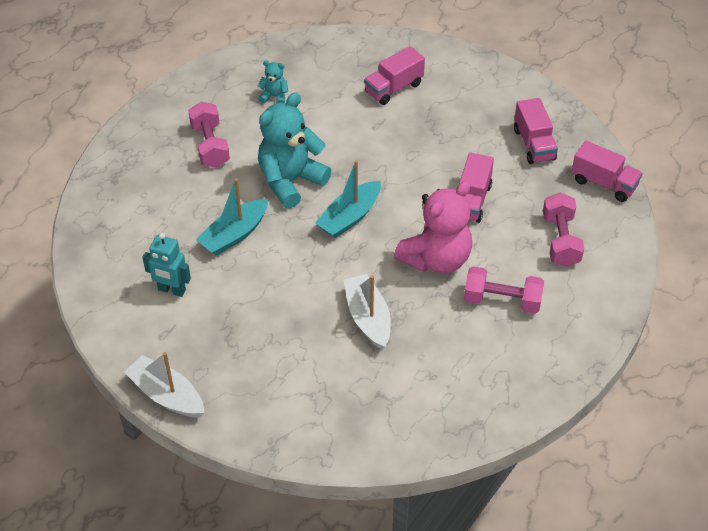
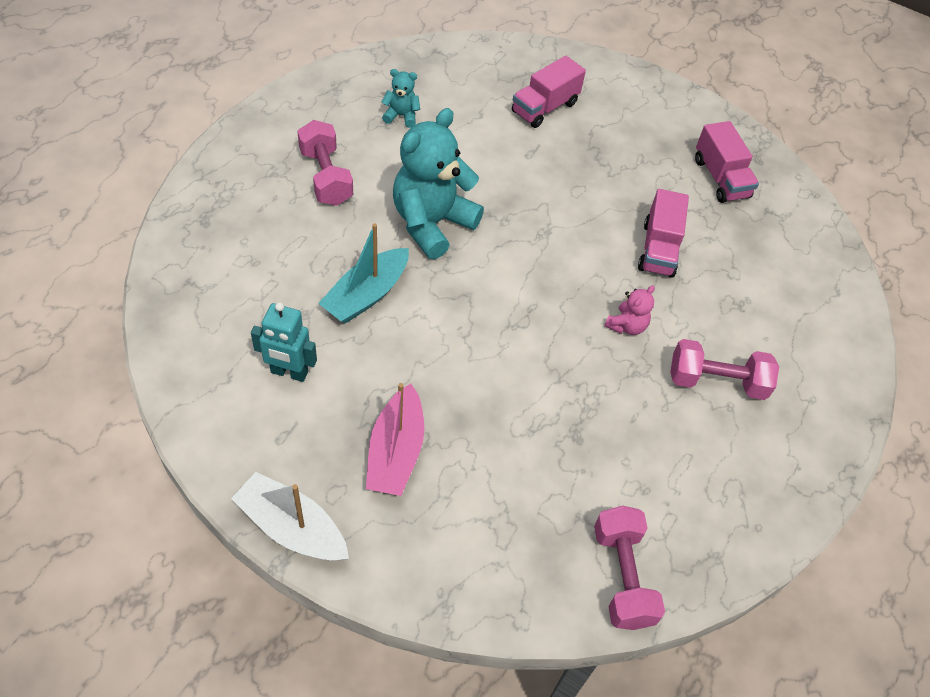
camera: 10 degrees left, 5 degrees up
turquoise boat [315,160,381,238] -> none
white boat [344,274,391,350] -> none
pink teddy bear [394,181,472,273] -> pink teddy bear [604,285,655,335], size x0.45
pink dumbbell [543,193,584,267] -> pink dumbbell moved to [594,506,665,630]
pink truck [572,141,643,202] -> none
none -> pink boat [366,383,424,496]

